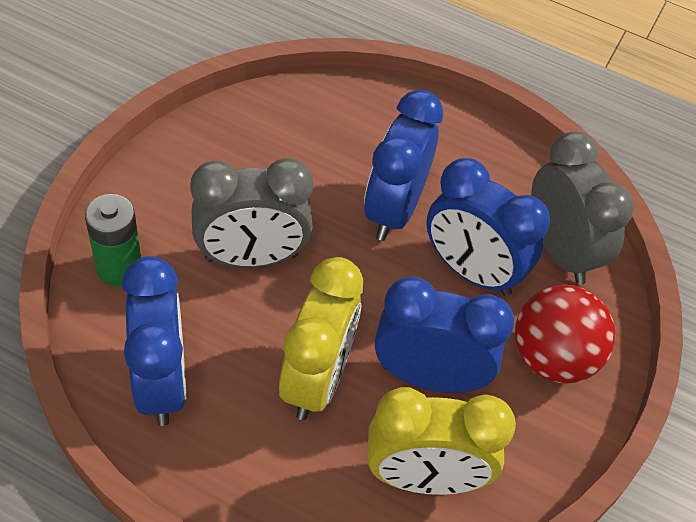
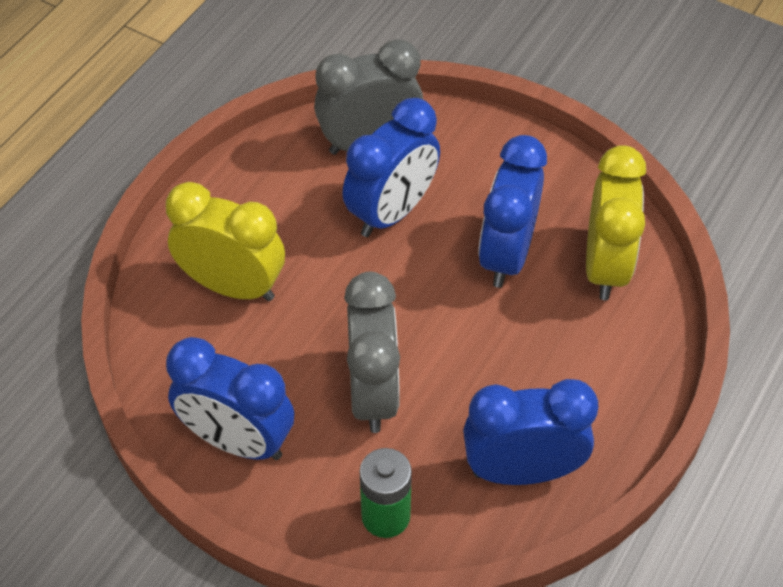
camera: 80 degrees left, 0 degrees up
yellow clock [279,257,363,420] -> yellow clock moved to [166,182,285,301]
blue clock [364,90,443,241] -> blue clock moved to [166,337,294,460]
red ball [515,285,616,384] -> none

